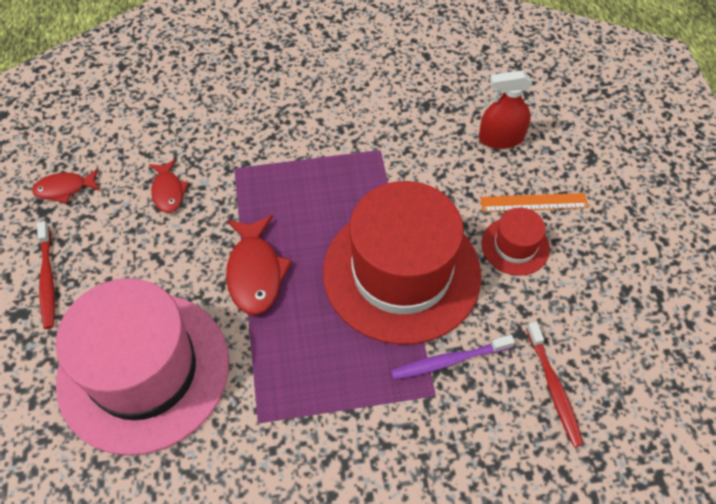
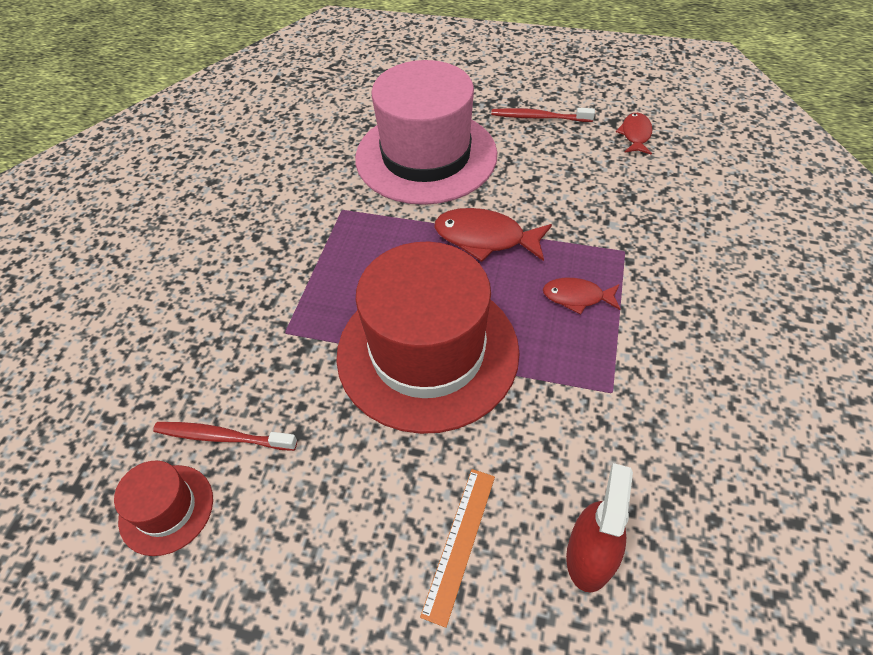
camera: 115 degrees right, 5 degrees down
red fish [149,159,189,213] -> red fish moved to [543,278,621,315]
purple toothbrush [391,335,515,380] -> none
red hat [481,208,550,276] -> red hat moved to [114,461,213,556]

